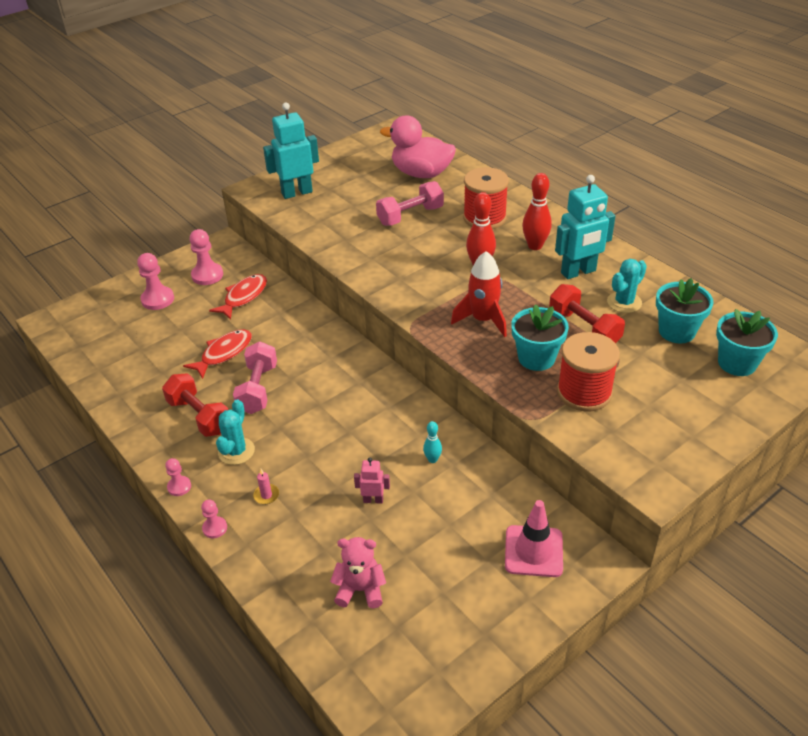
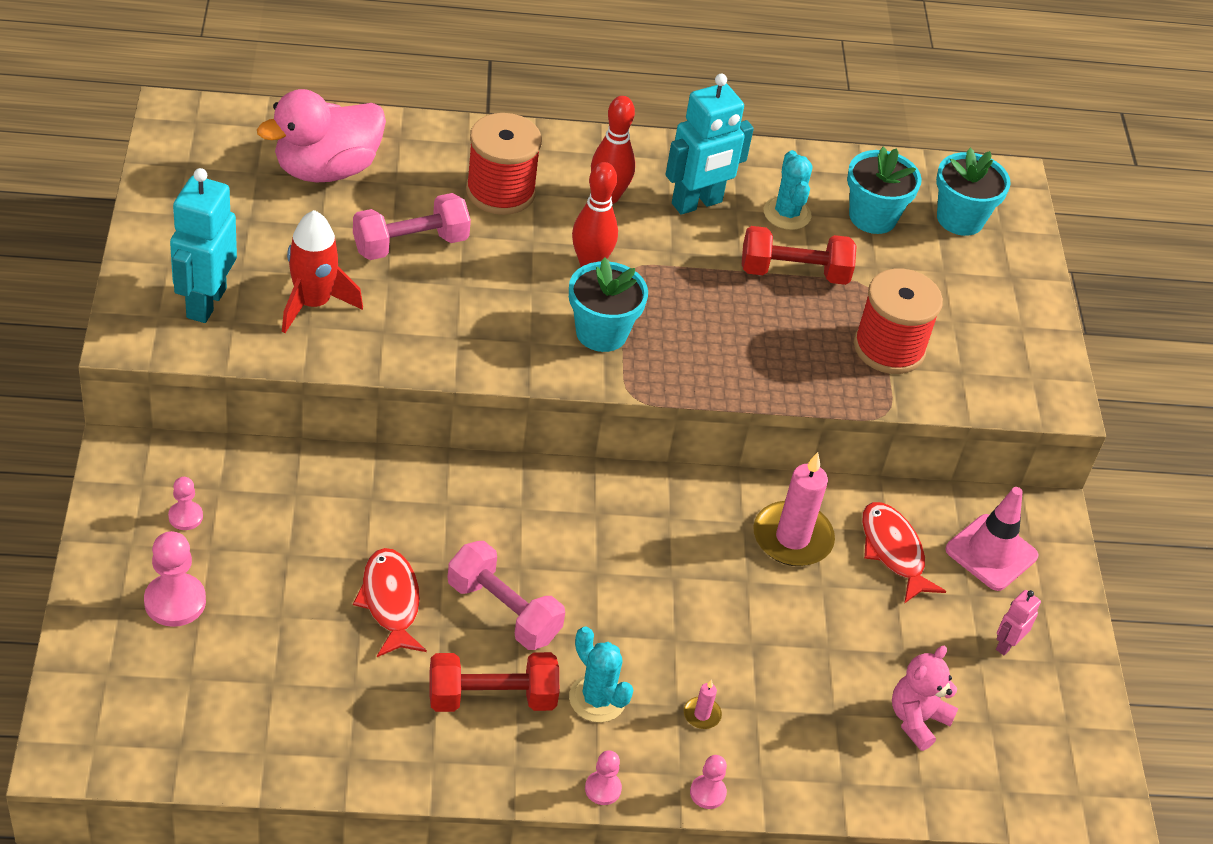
camera: 60 degrees left, 5 degrees up
pink pawn [190,229,223,285] -> pink pawn [168,477,203,530], size x0.58
red fish [209,274,267,320] -> red fish moved to [862,502,946,603]
pink robot [354,457,390,504] -> pink robot moved to [996,590,1041,655]
pink dumbbell [376,181,444,226] -> pink dumbbell turned 60 degrees clockwise [353,193,471,260]
turquoise bowling pin [423,421,442,463] -> pink candle [753,452,835,566]
red rocket [451,251,507,337] -> red rocket moved to [282,210,363,333]
turquoise flower pot [511,305,569,371] -> turquoise flower pot moved to [569,258,648,352]
turquoise robot [555,175,615,279] -> turquoise robot turned 45 degrees clockwise [665,74,754,215]

